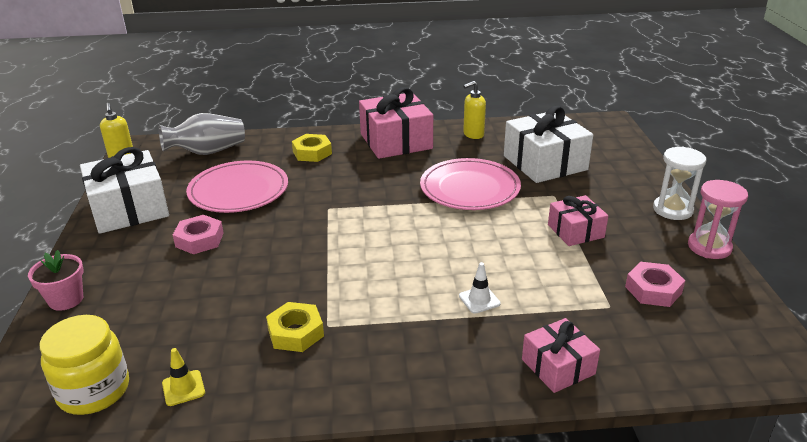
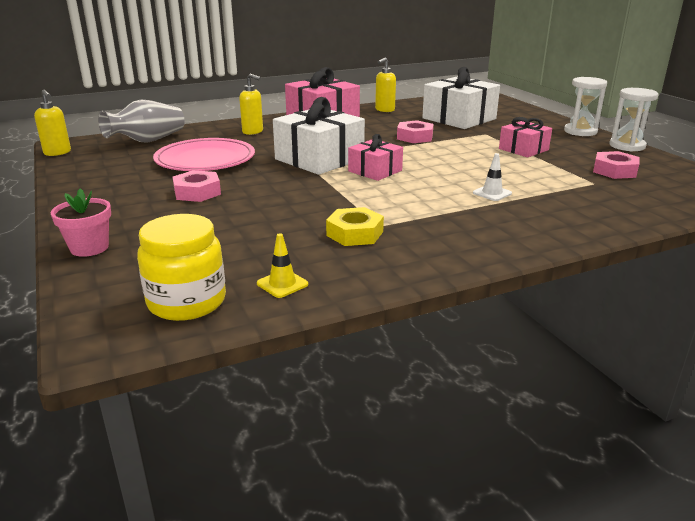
camera: 20 degrees left, 5 degrees down
white gift [80,147,169,234] -> white gift moved to [273,97,365,175]
yellow nut [292,134,332,162] -> yellow soap dispenser [239,74,263,135]
pink plate [420,158,521,210] -> pink nut [397,120,433,143]
pink gift [522,318,600,393] -> pink gift moved to [348,134,403,181]
pink hourglass [688,180,748,259] -> white hourglass [609,88,659,152]

